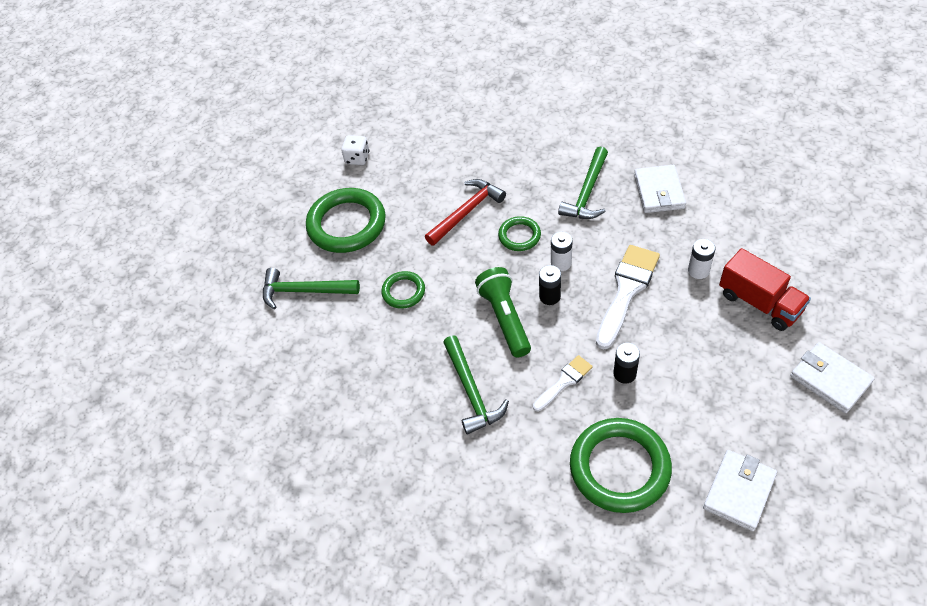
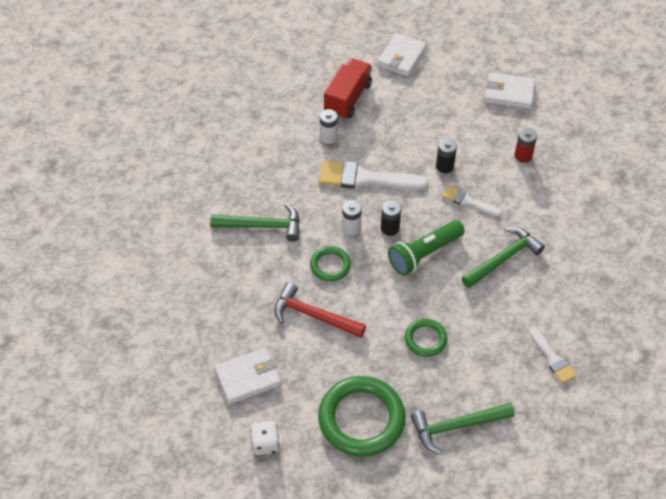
camera: 115 degrees left, 0 degrees up
green hammer [263,268,360,309] -> green hammer turned 90 degrees clockwise [411,403,515,454]
green ring [570,418,672,513] -> red battery [514,128,537,163]
white wallet [634,165,686,213] -> white wallet moved to [215,347,281,404]
none -> white brush [529,327,577,384]

